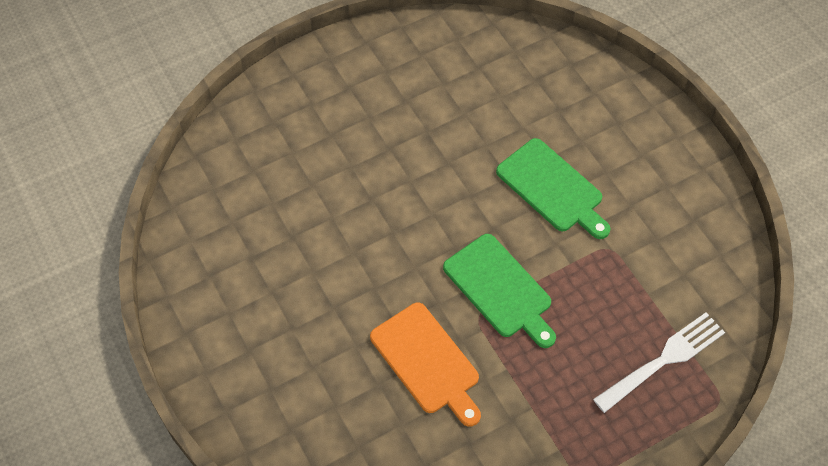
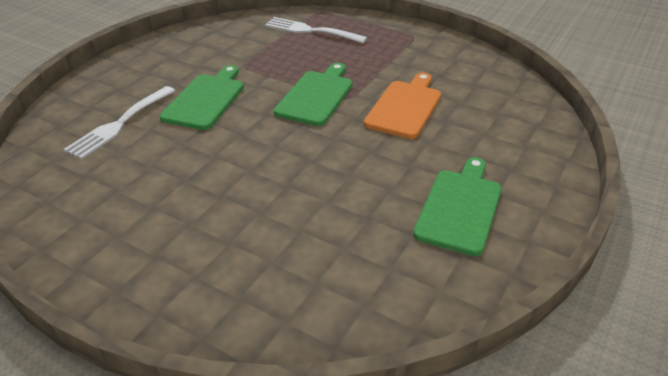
camera: 120 degrees left, 20 degrees down
none -> white fork [64,86,175,159]
none -> green cutting board [413,157,502,256]

